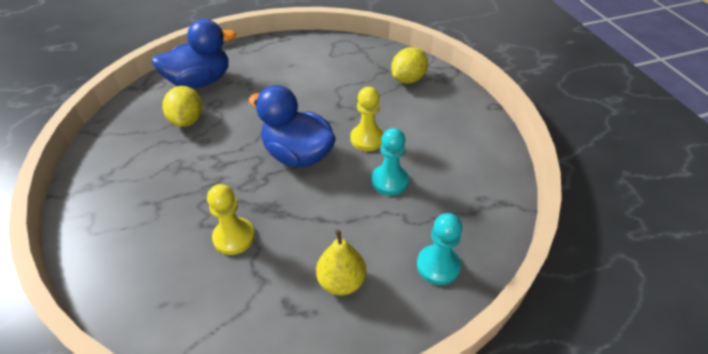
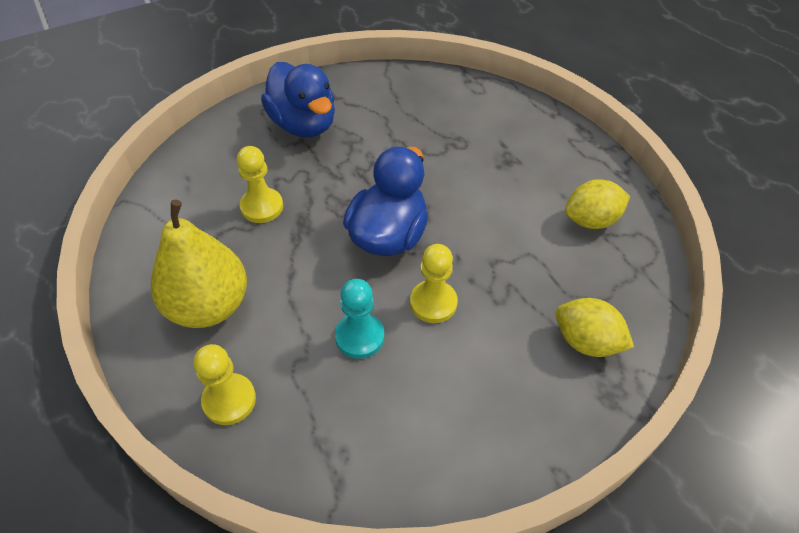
camera: 80 degrees right, 5 degrees up
blue duck [152,19,236,88] -> blue duck moved to [261,62,335,137]
yellow lemon [162,86,203,127] -> yellow lemon moved to [565,179,630,229]
yellow pear [316,229,366,295] -> yellow pear [151,200,247,328], size x1.67
turquoise pawn [417,213,462,285] -> yellow pawn [193,344,256,425]

